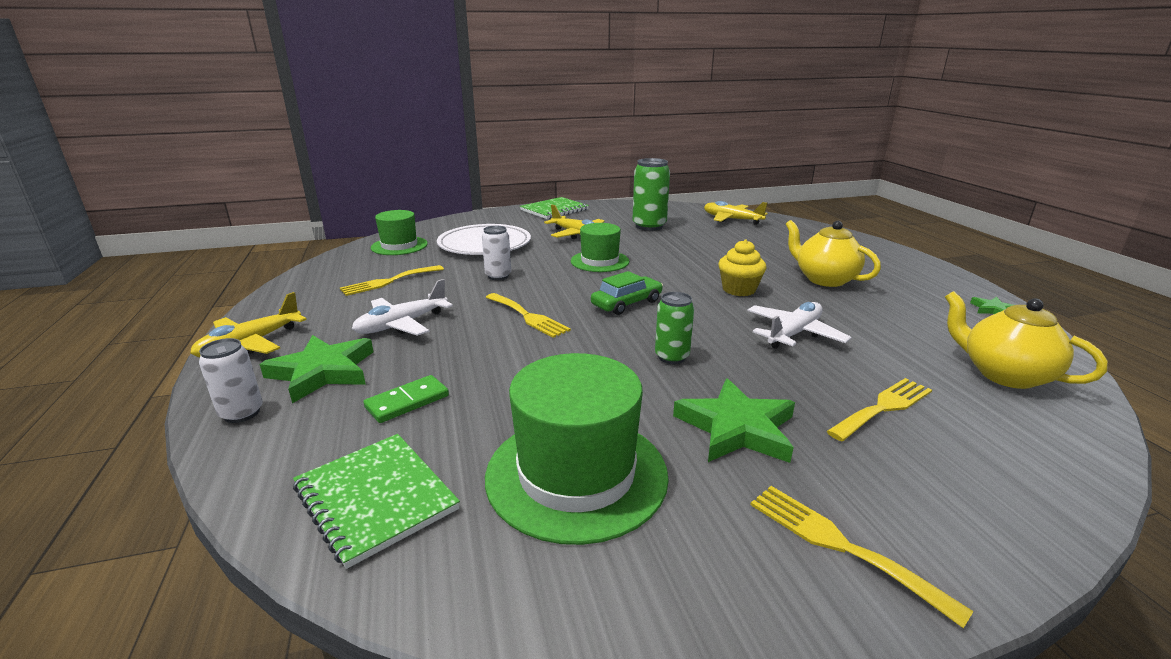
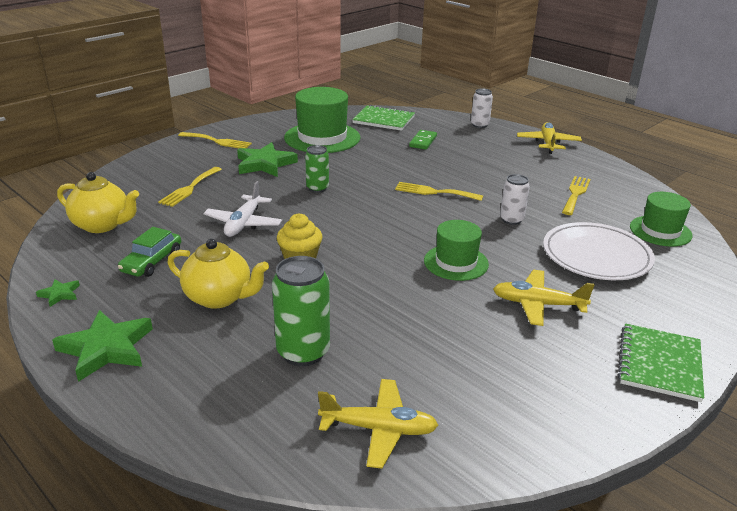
camera: 150 degrees right, 5 degrees up
green star [260,335,373,403] -> green star moved to [52,310,153,382]
white plane [352,279,453,336] -> none
green car [591,271,663,315] -> green car moved to [118,227,181,277]
green can [632,158,670,231] -> green can moved to [272,256,330,366]

